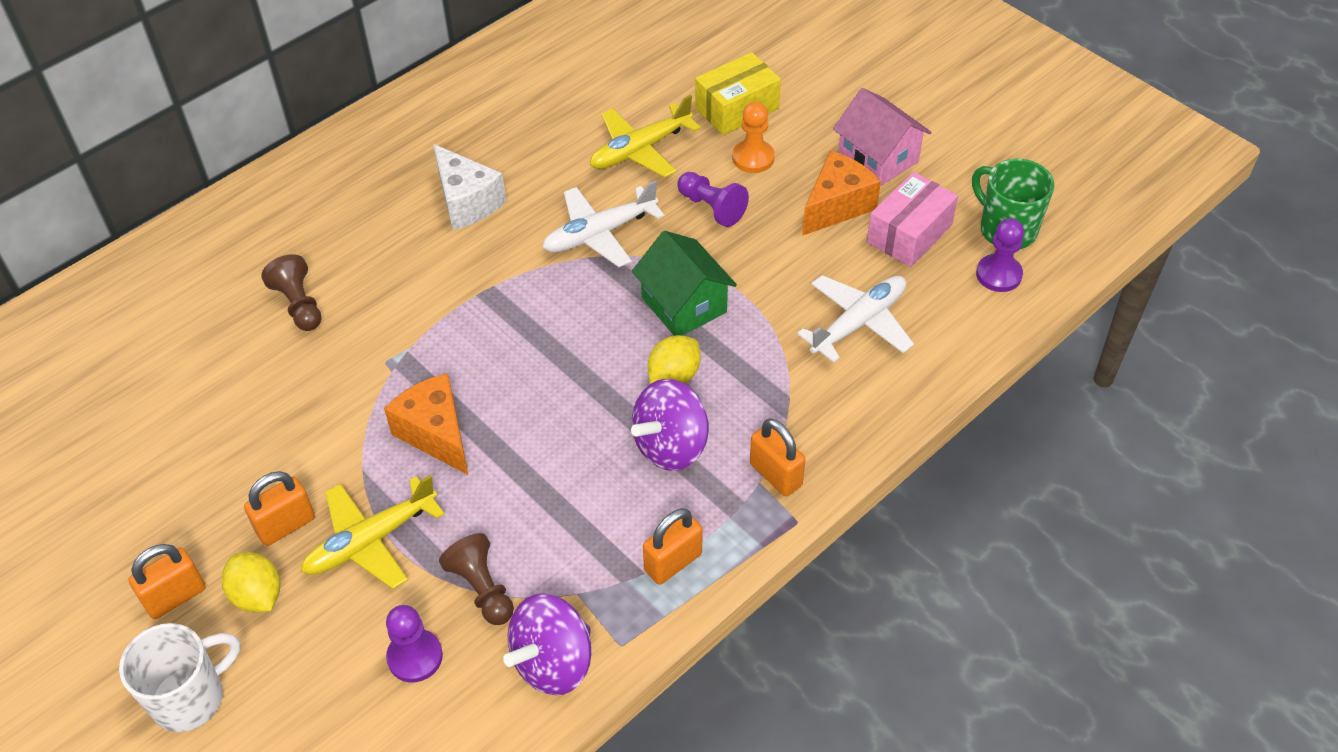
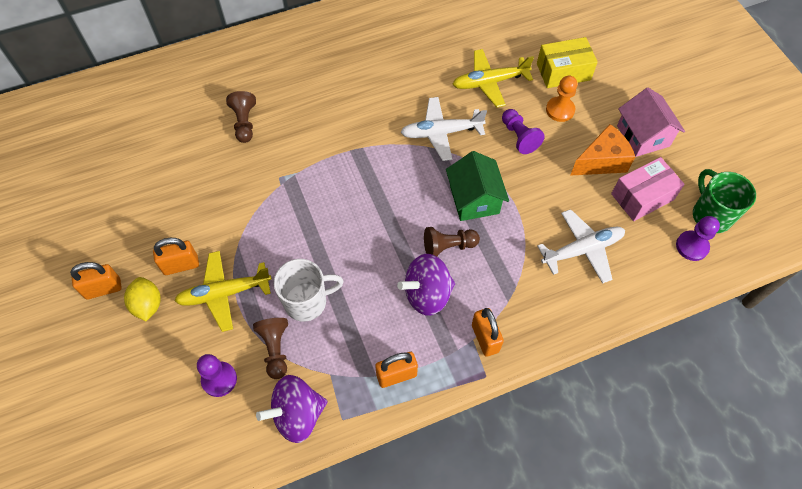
camera: 20 degrees right, 10 degrees up
white mug [119,623,241,732] -> white mug moved to [274,259,344,322]
orange cheese [384,373,468,475] -> none
white cheese [433,144,506,230] -> none
yellow lemon [648,335,701,384] -> brown pawn [424,227,480,257]

